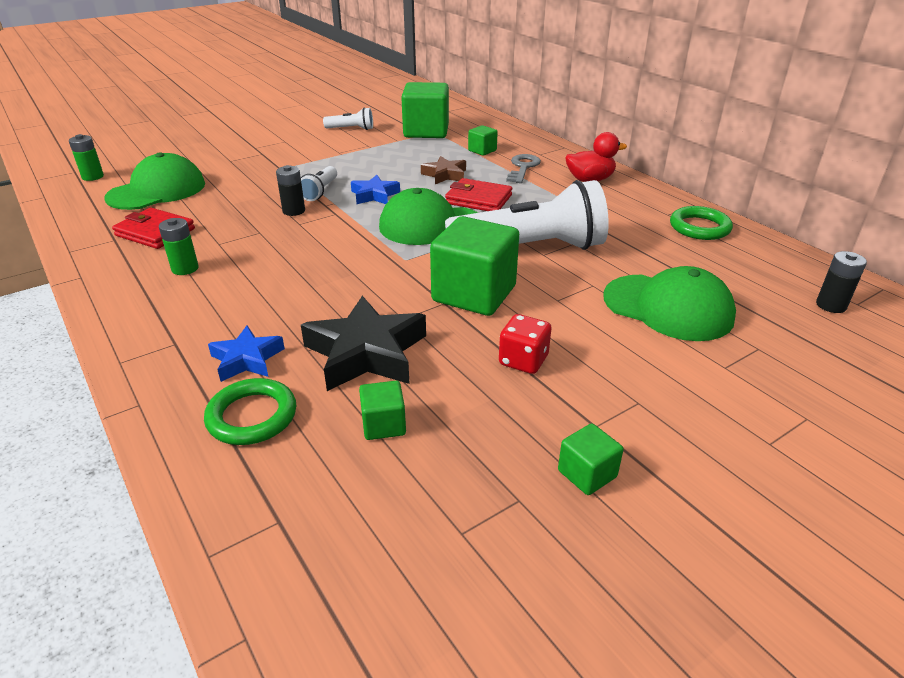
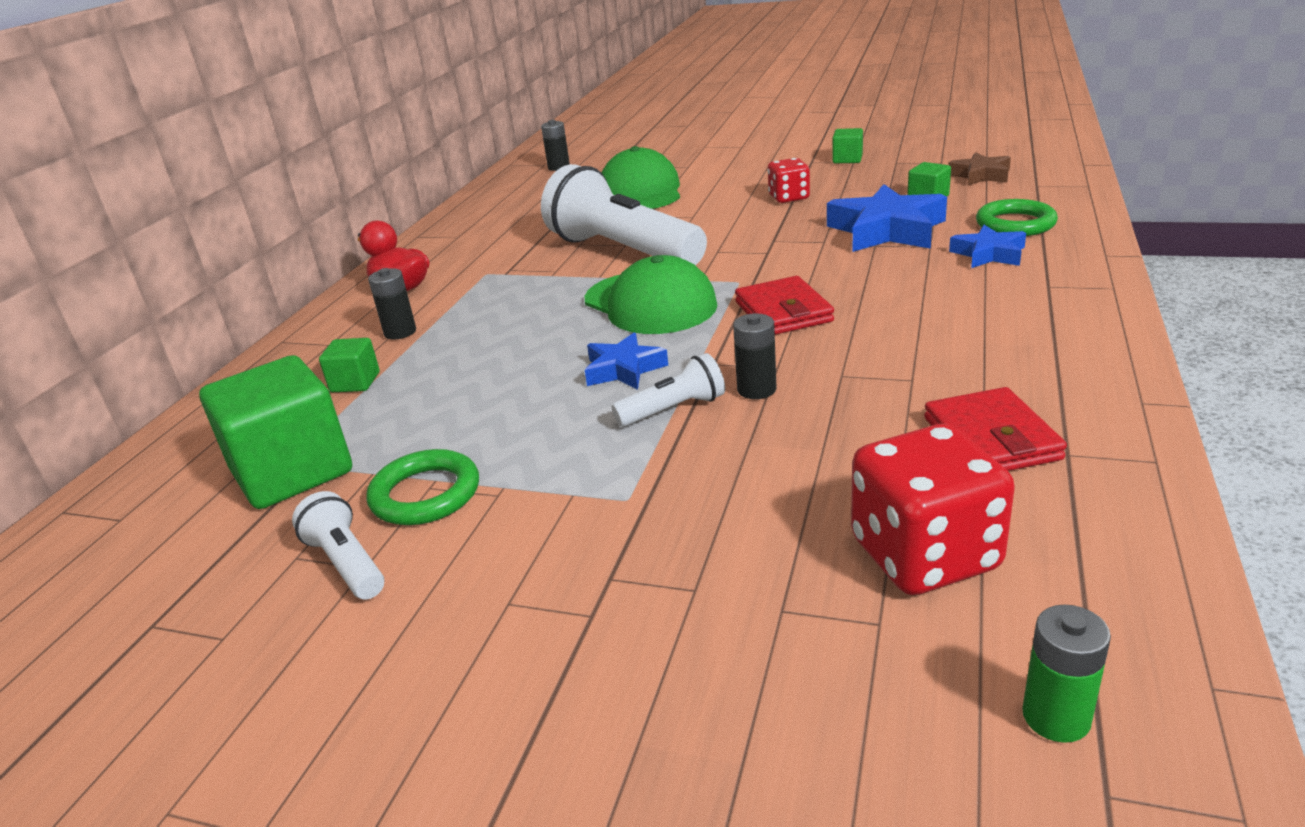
camera: 125 degrees left, 5 degrees down
green cap [104,152,205,210] -> red dice [851,424,1015,595]
green battery [159,218,199,275] -> none
black star [301,296,426,391] -> blue star [827,184,947,252]
brown star [421,156,466,184] -> brown star moved to [948,152,1011,185]
green cube [430,216,519,316] -> none
red wallet [445,178,512,211] -> red wallet moved to [735,276,834,335]
grey key [506,154,541,183] -> black battery [368,268,416,340]
green ring [670,206,733,240] -> green ring moved to [366,449,479,525]

